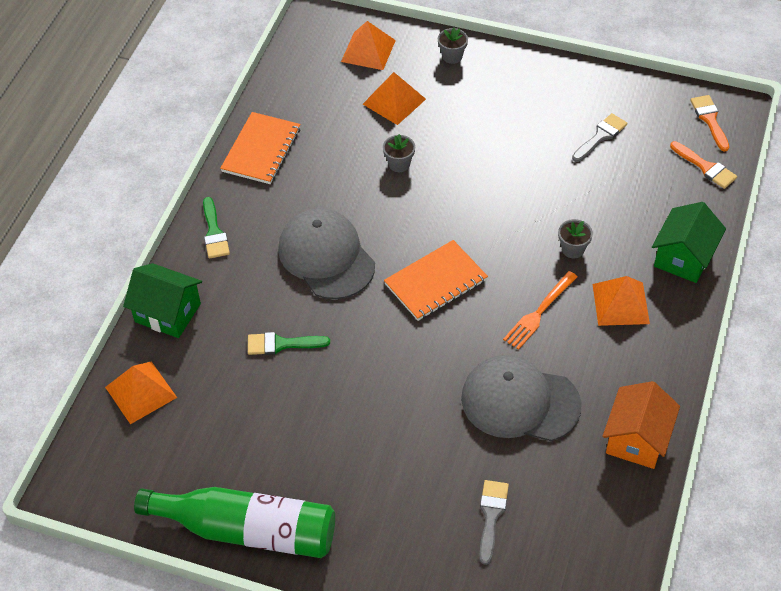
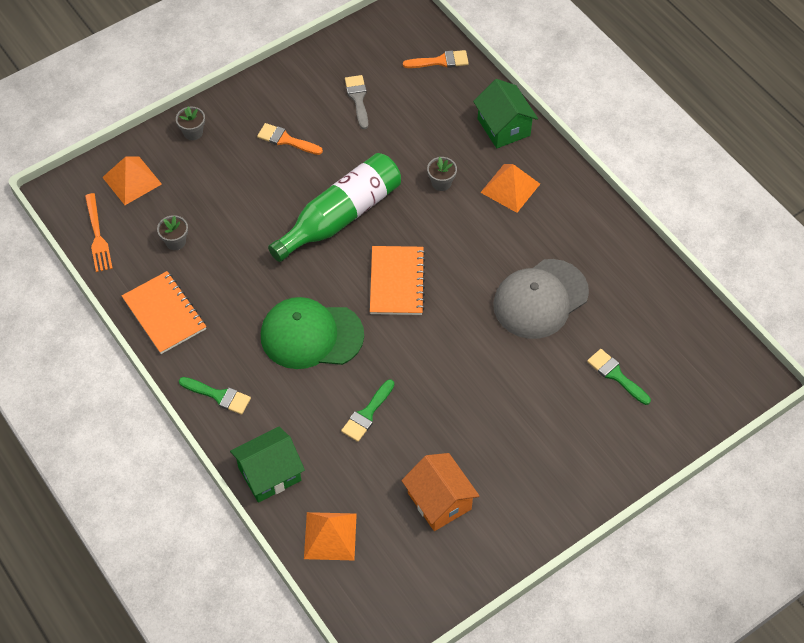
camera: 55 degrees left, 5 degrees up
green bottle [134,487,335,558] -> green bottle moved to [268,153,401,262]
grey cap [278,208,375,299] -> green cap [261,297,364,369]
orange pyramid [363,72,426,125] -> none
grey flower pot [383,134,415,172] -> grey flower pot moved to [157,215,188,250]
grey brush [479,480,509,565] -> green brush [587,349,651,405]
orange fork [503,271,577,350] -> orange fork moved to [85,193,113,272]
orange house [603,381,680,469] -> orange house moved to [401,453,479,531]
orange brush [690,95,729,152] -> orange brush moved to [257,123,323,155]

